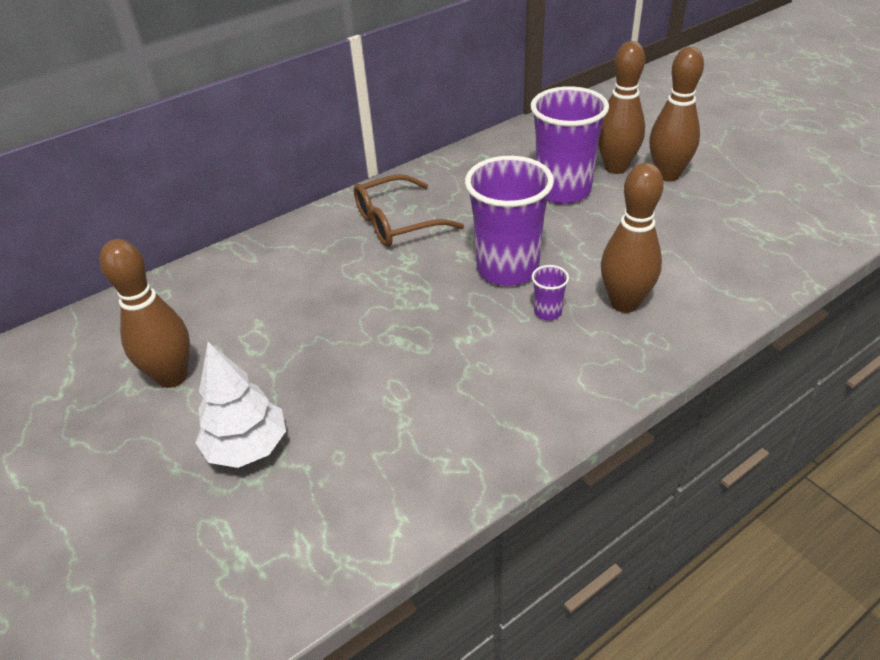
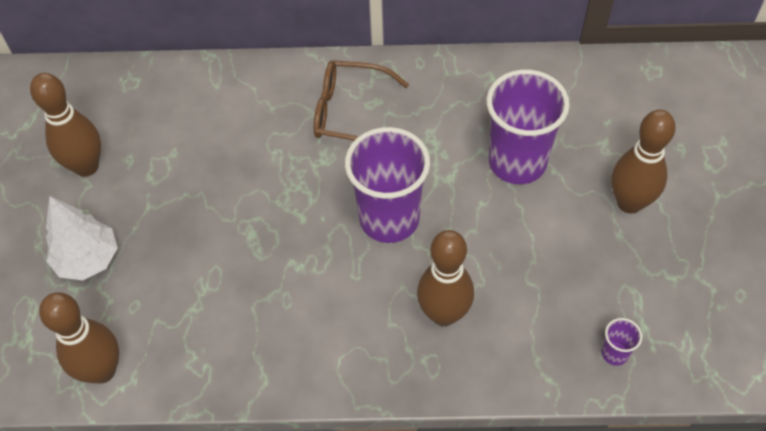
camera: 35 degrees right, 15 degrees up
purple cup [532,265,569,320] -> purple cup moved to [601,318,642,366]
brown bowling pin [598,41,645,174] -> brown bowling pin moved to [39,292,119,384]

